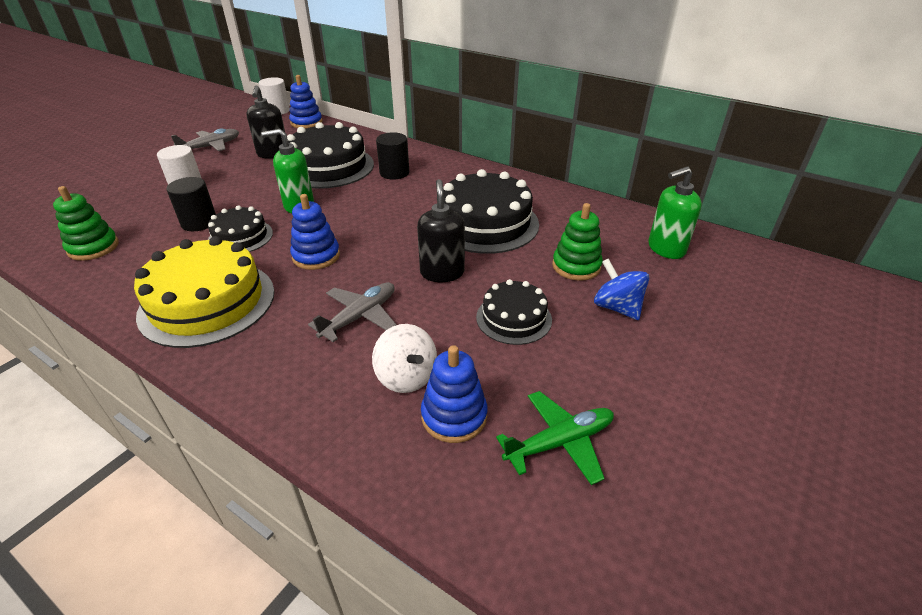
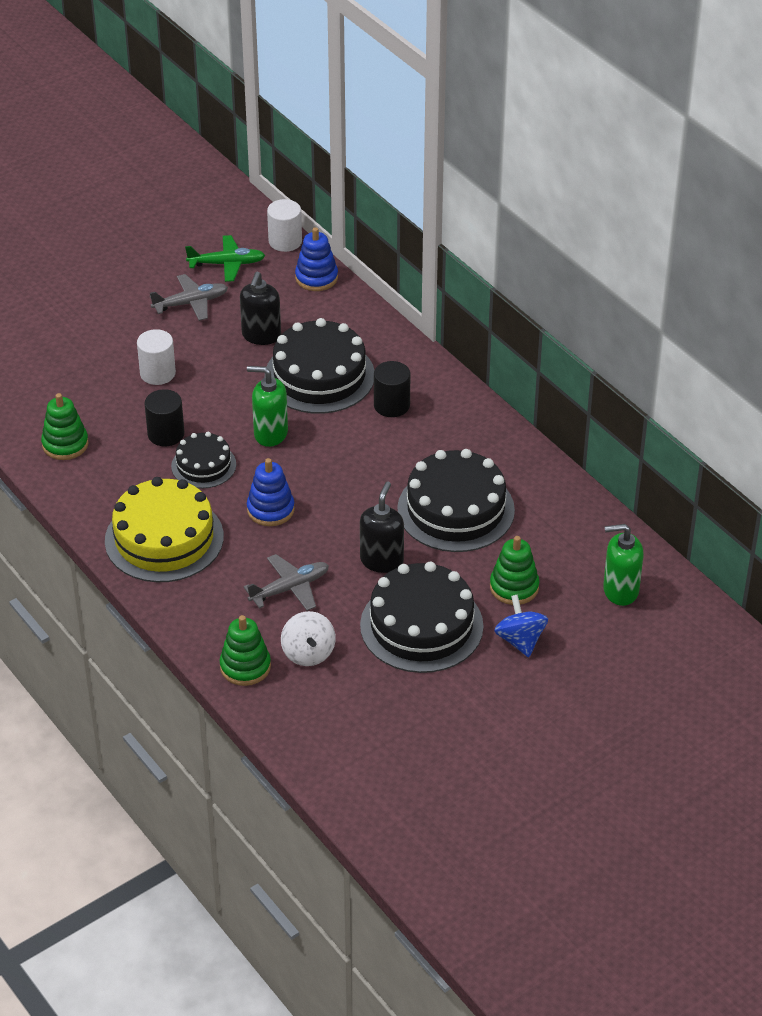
camera: 20 degrees right, 5 degrees up
blue stacking toy [421,345,487,443] -> none
black cake [476,279,552,345] -> black cake [360,562,484,673], size x1.77
green plane [496,391,614,485] -> green plane moved to [185,235,265,282]
none -> green stacking toy [219,615,271,686]

